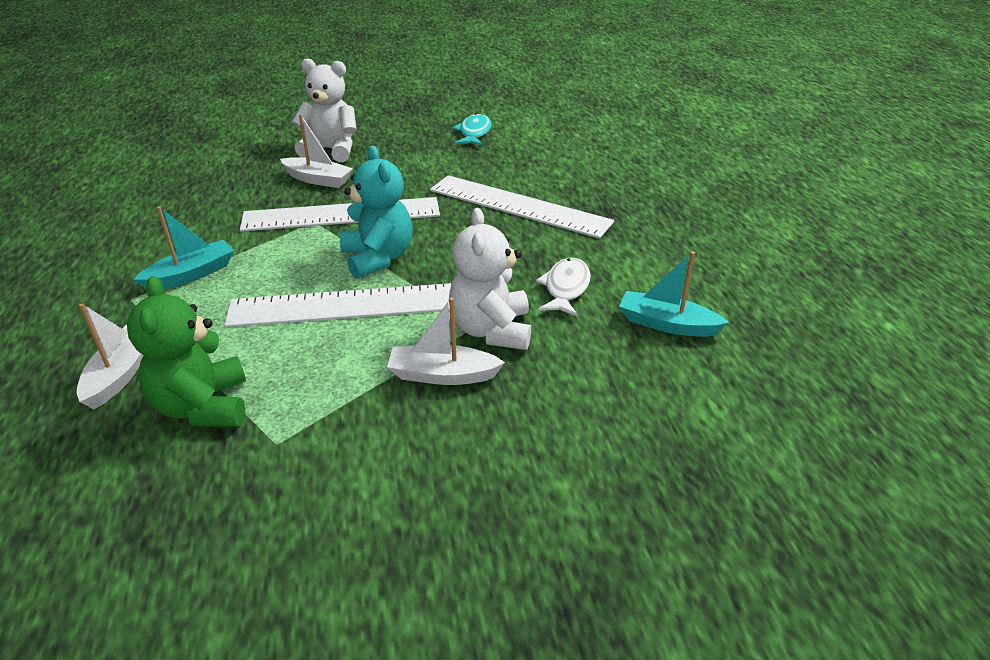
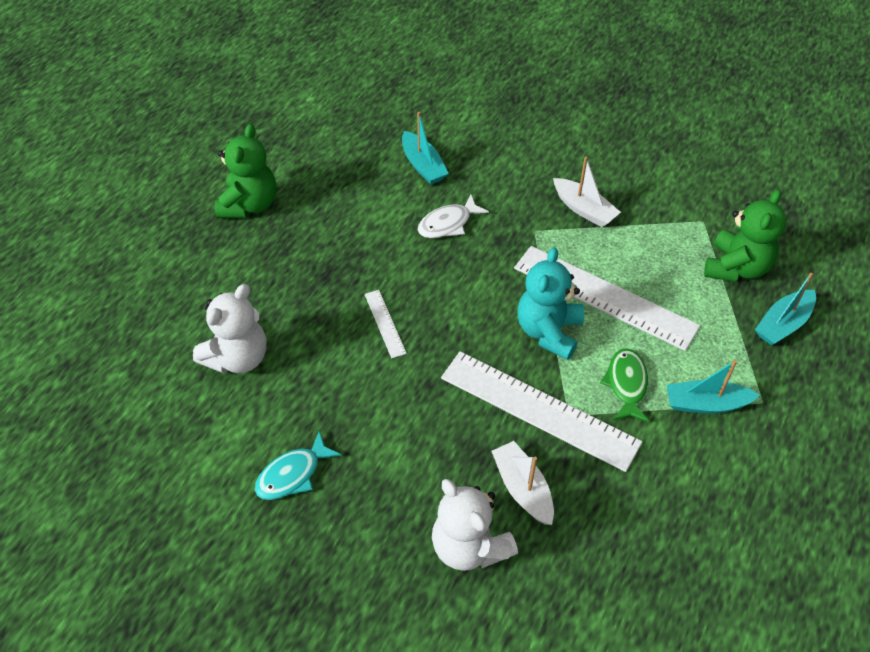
camera: 140 degrees left, 15 degrees up
white boat [76,303,143,409] -> turquoise boat [755,273,816,345]
white ruler [430,175,614,239] -> white ruler [364,290,407,358], size x0.44
white teddy bear [449,208,531,350] -> white teddy bear moved to [193,284,267,373]
none -> green teddy bear [214,124,276,218]
none -> green fish [600,348,649,422]

